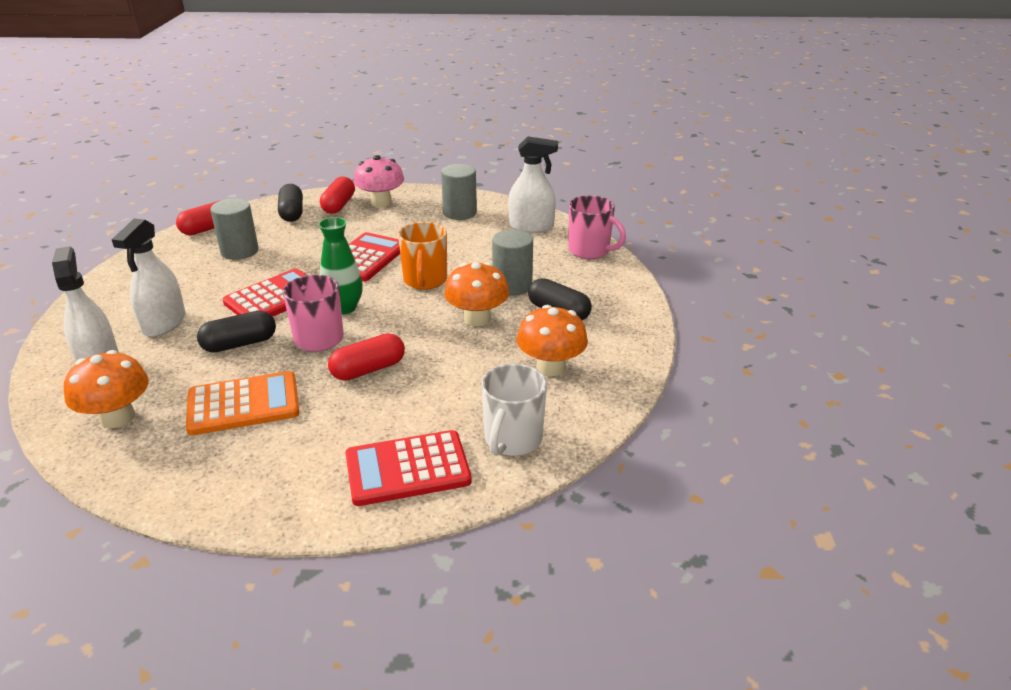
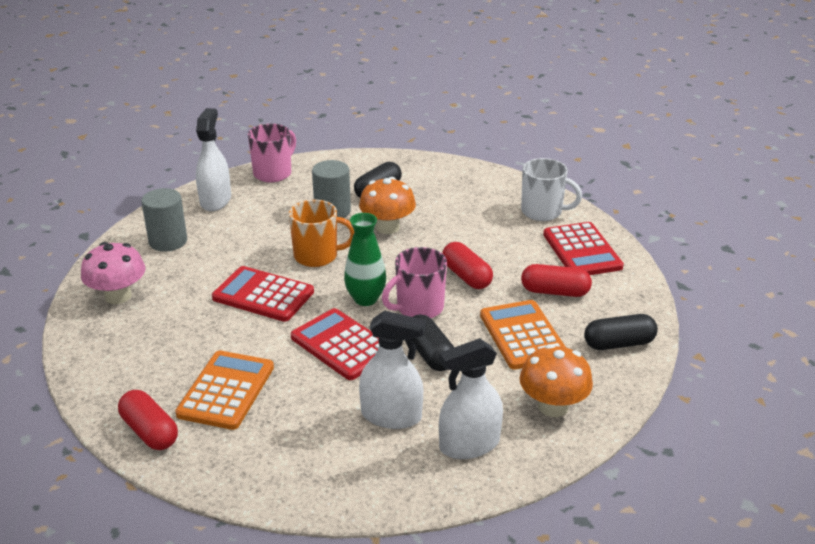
camera: 90 degrees left, 0 degrees up
grey cylinder [210,198,259,260] -> orange calculator [175,350,274,430]
black capsule [278,184,303,222] -> black capsule moved to [584,314,658,350]
red capsule [320,176,355,214] -> red capsule moved to [521,264,592,297]
orange mushroom [517,305,588,376] -> none

